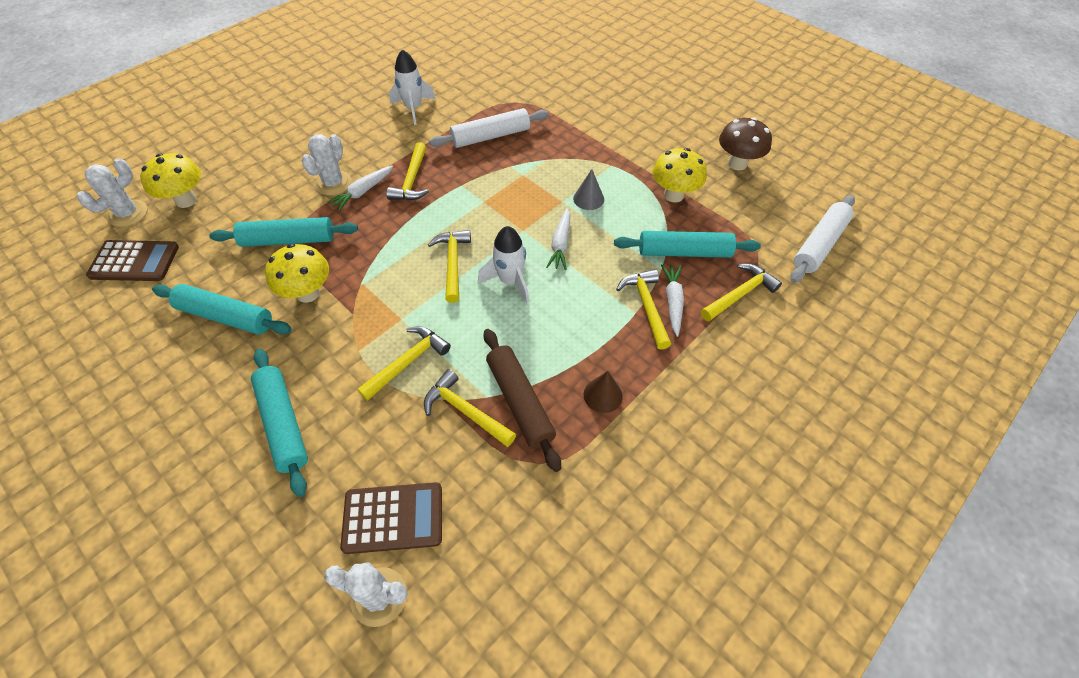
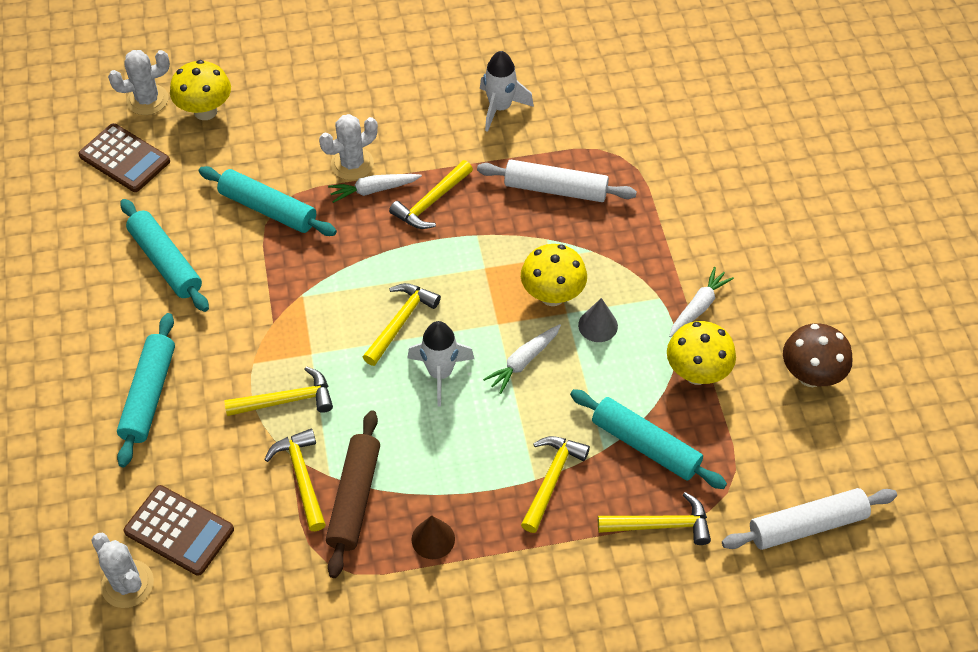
camera: 35 degrees right, 0 degrees up
yellow mushroom [265,244,329,303] -> yellow mushroom moved to [521,244,587,306]
white carrot [661,264,684,337] -> white carrot moved to [669,267,734,337]

